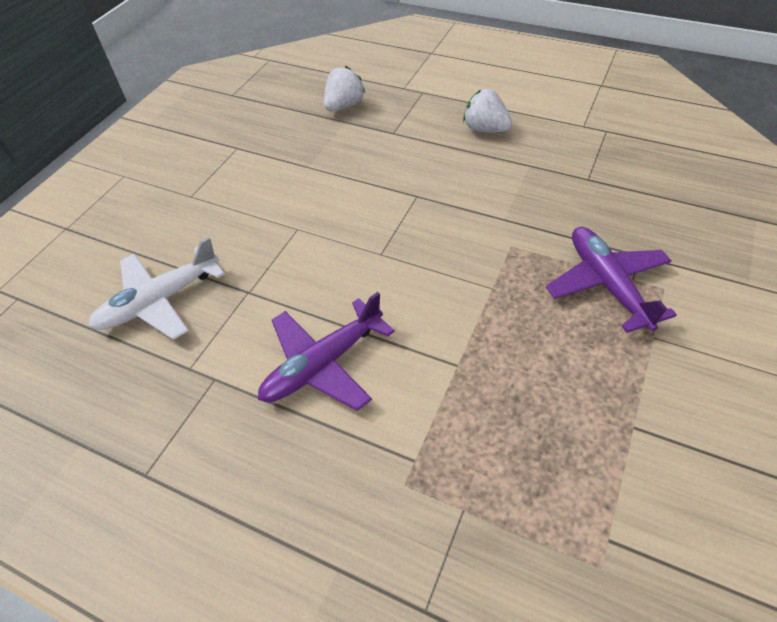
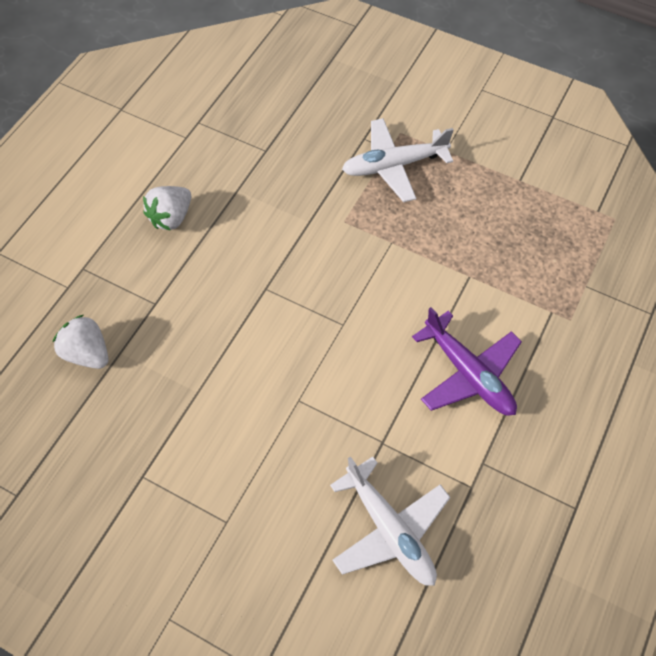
camera: 90 degrees left, 10 degrees up
purple plane [546,227,677,333] -> white plane [342,118,454,202]

